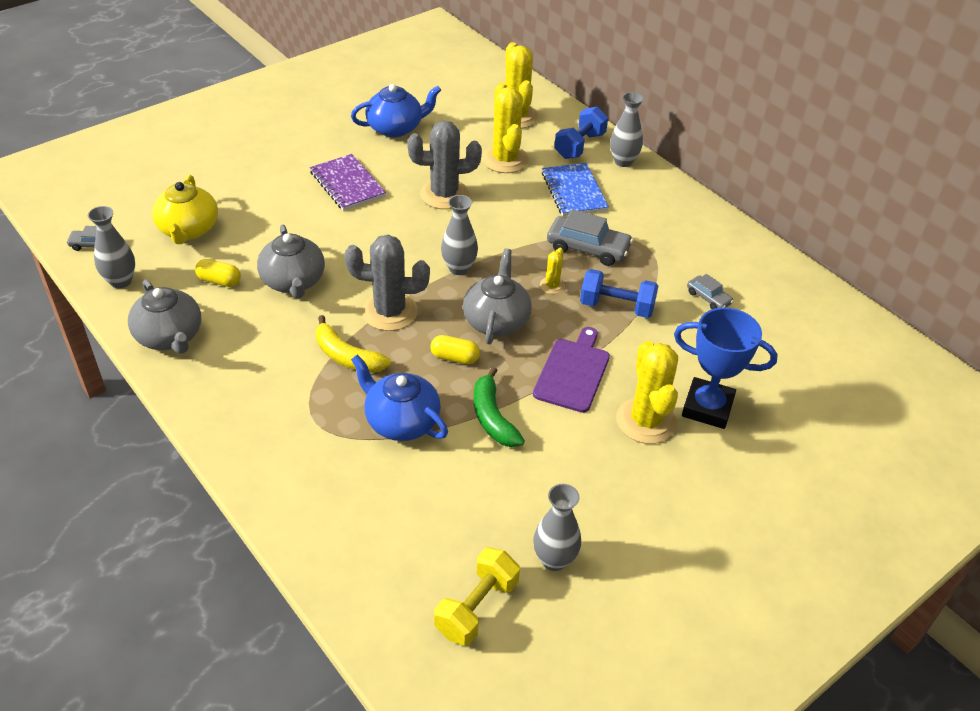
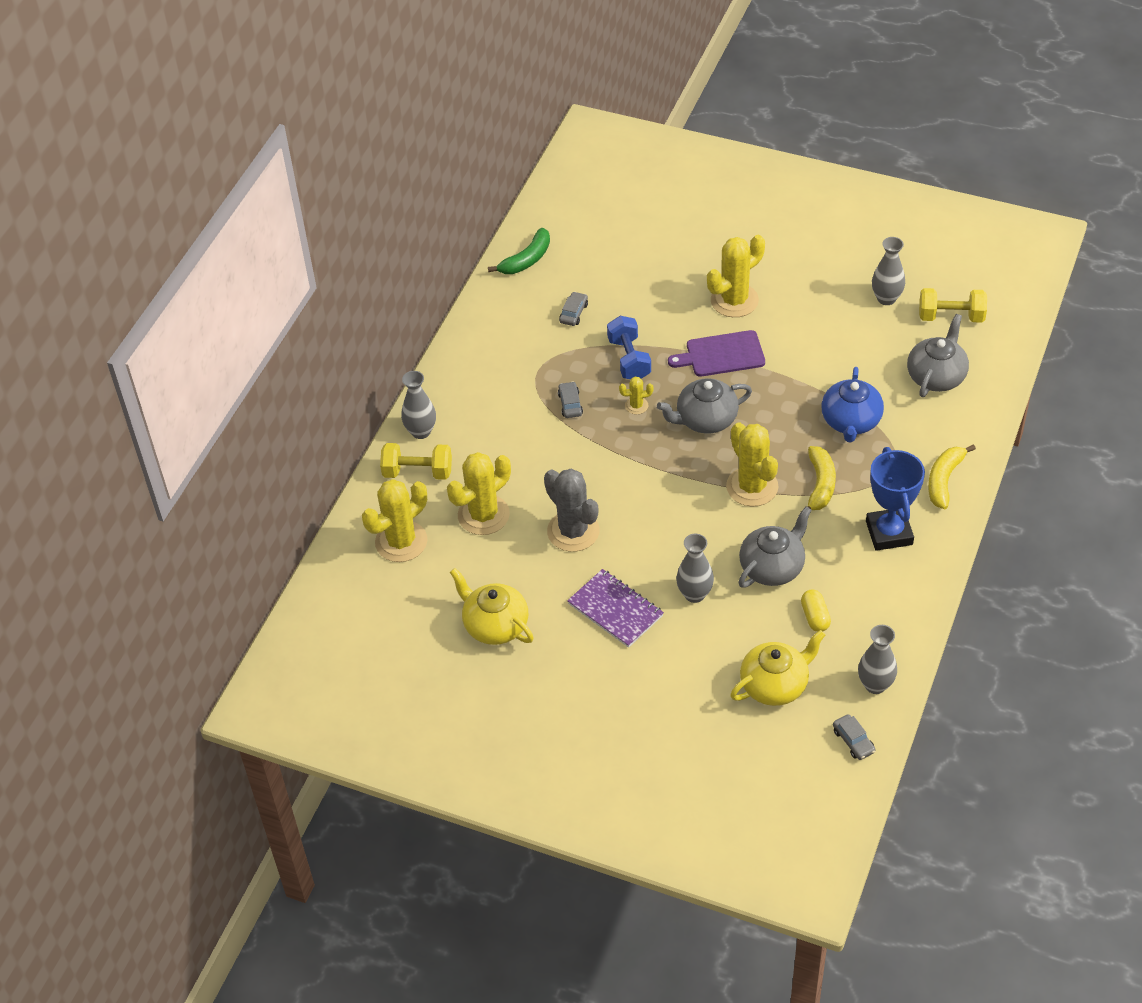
camera: 115 degrees left, 5 degrees up
grey teapot [128,279,201,354] -> grey teapot moved to [907,314,969,397]
purple notebook [310,154,386,211] -> purple notebook turned 75 degrees counterclockwise [567,569,664,648]
grey cactus [344,235,430,331] -> yellow cactus [726,422,779,507]
blue teapot [351,84,441,137] -> yellow teapot [450,568,534,645]
yellow capsule [430,335,480,364] -> none
grey vase [441,195,478,275] -> grey vase moved to [676,534,714,603]
green banana [474,367,525,447] -> green banana moved to [488,228,550,274]
blue notebook [542,163,609,216] -> none
grey car [547,209,633,266] -> grey car [558,381,583,418], size x0.55
blue dumbbell [554,107,608,159] -> yellow dumbbell [380,443,452,480]
blue trophy [674,307,778,429] -> blue trophy moved to [866,447,925,551]
none -> yellow banana [928,444,976,509]

